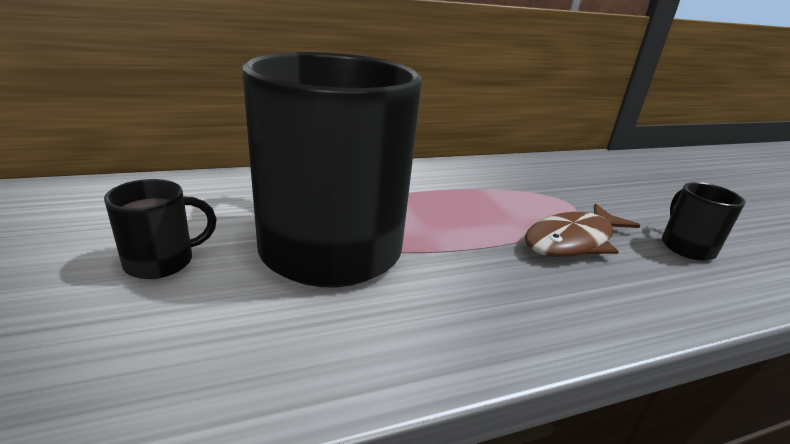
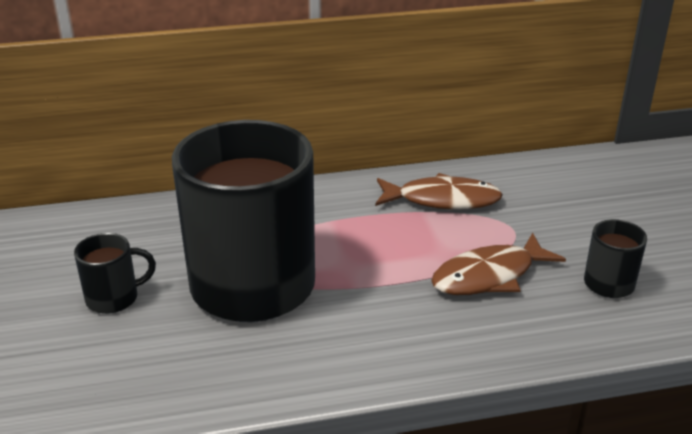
camera: 10 degrees right, 5 degrees up
none -> brown fish [375,173,503,209]

